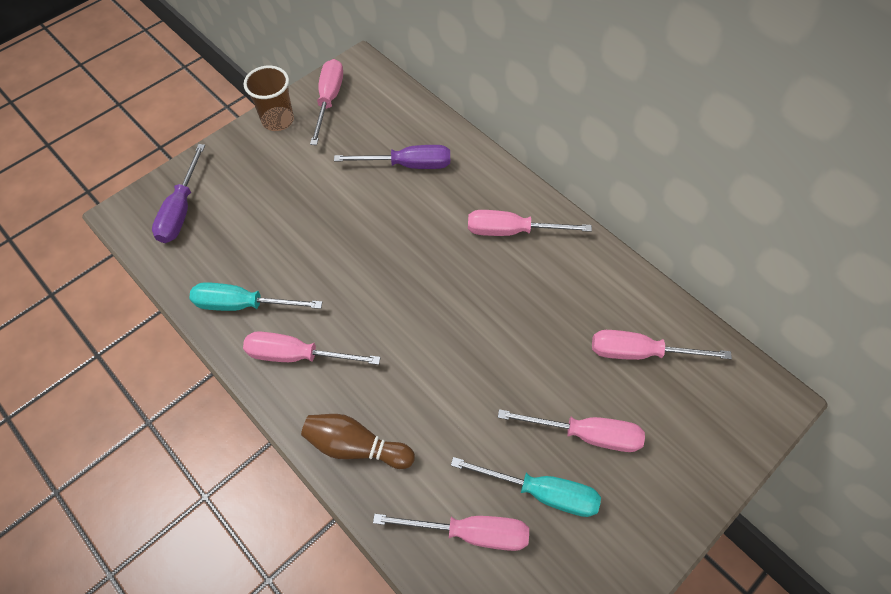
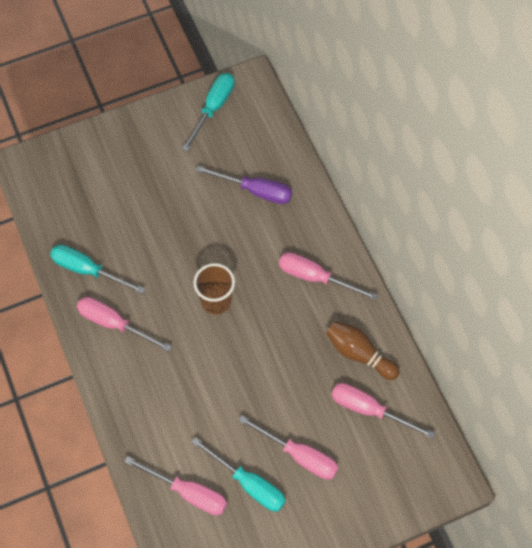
camera: 20 degrees right, 5 degrees up
purple screwdriver [152,144,205,243] -> none
brown cup [244,66,294,131] -> brown cup moved to [193,263,235,315]
brown bowling pin [301,414,415,469] -> brown bowling pin moved to [326,321,400,380]
pink screwdriver [310,59,343,145] -> turquoise screwdriver [182,73,234,151]

